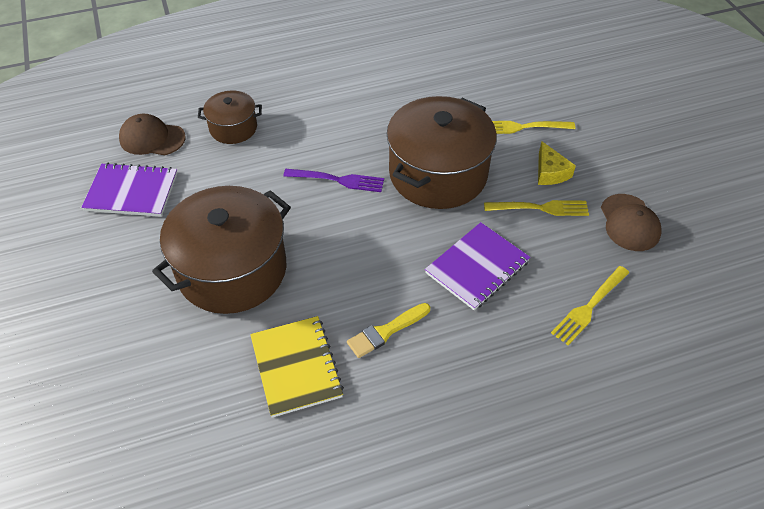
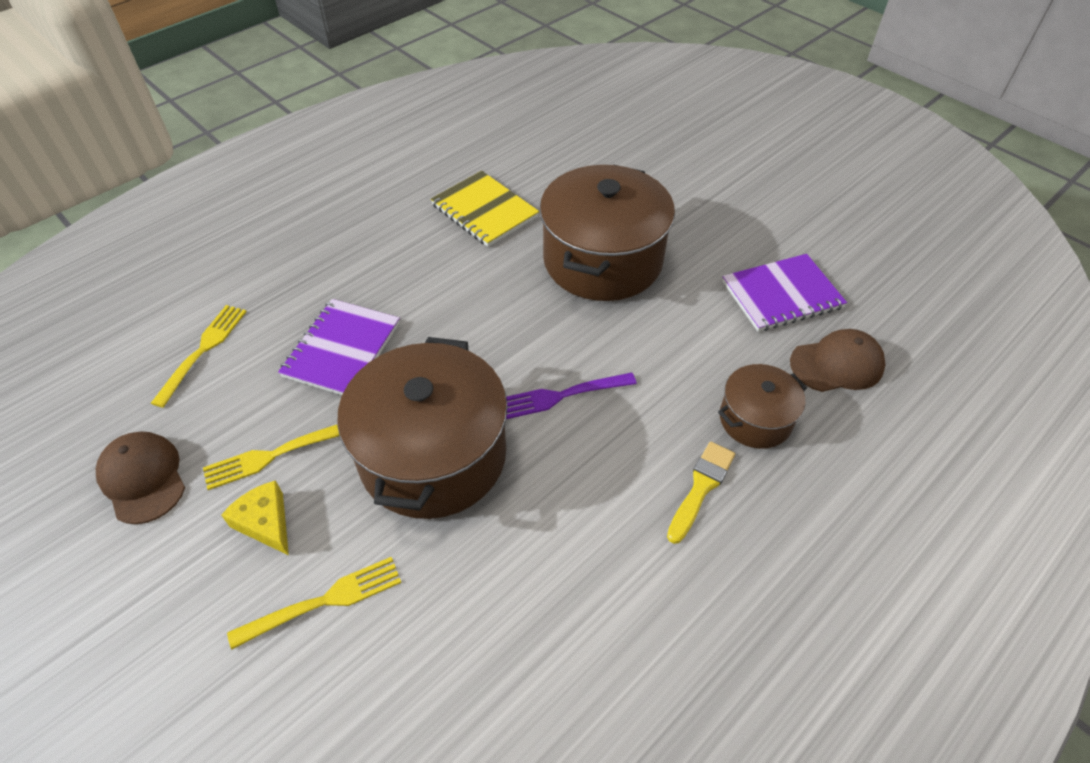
camera: 155 degrees right, 0 degrees up
yellow brush [347,303,430,358] -> yellow brush moved to [667,442,735,544]

